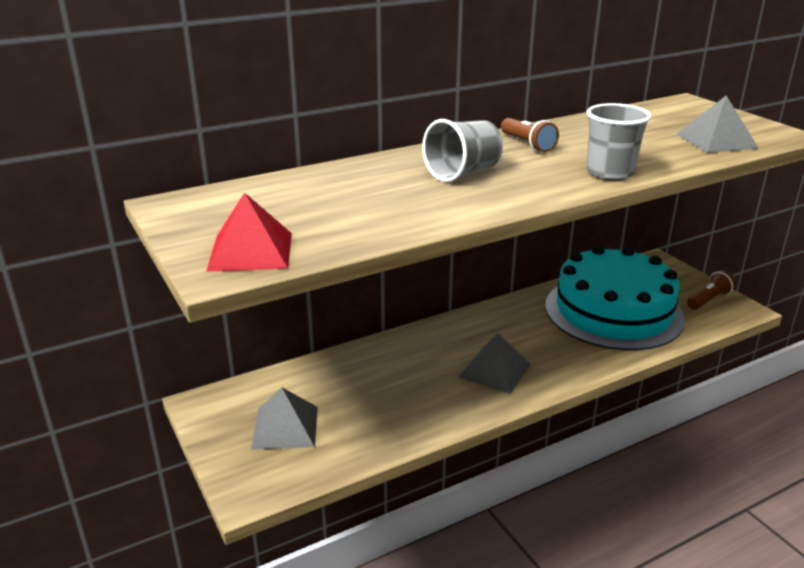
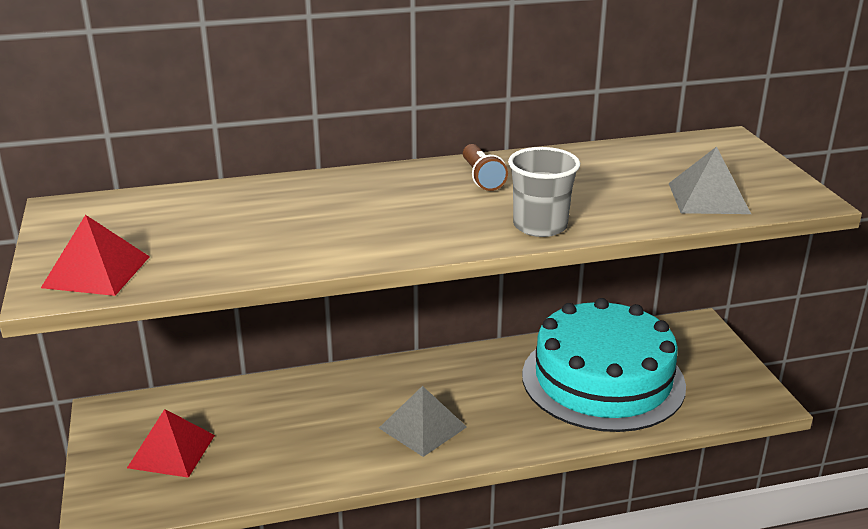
camera: 15 degrees right, 0 degrees up
grey pyramid [251,387,318,449] -> red pyramid [127,409,215,478]
grey cup [422,119,503,182] -> none
brown flashlight [687,270,736,310] -> none

